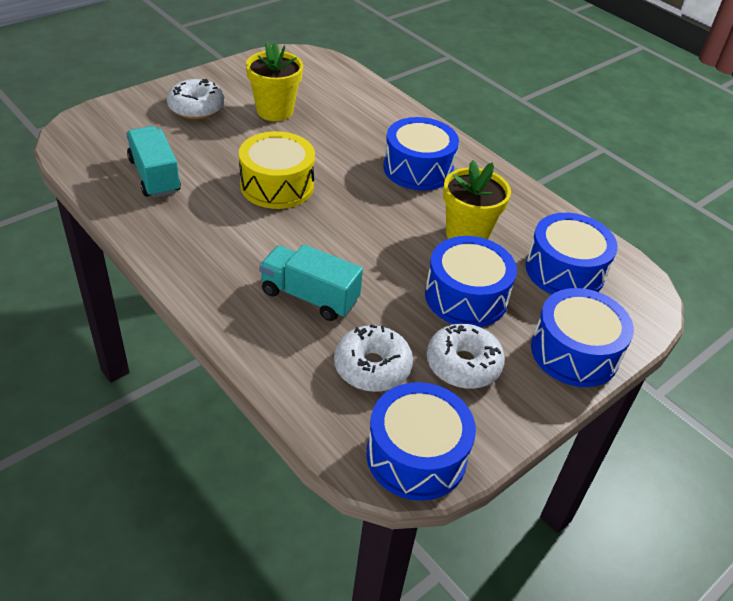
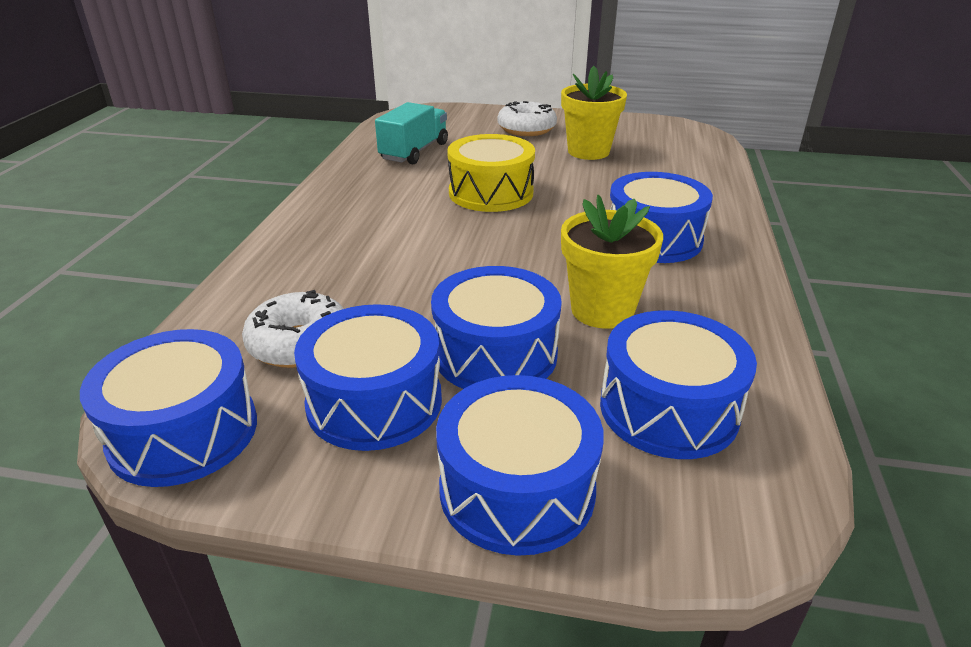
camera: 55 degrees right, 10 degrees down
turquoise truck [259,244,363,321] -> none
white donut [427,324,505,389] -> blue drum [294,304,442,451]

